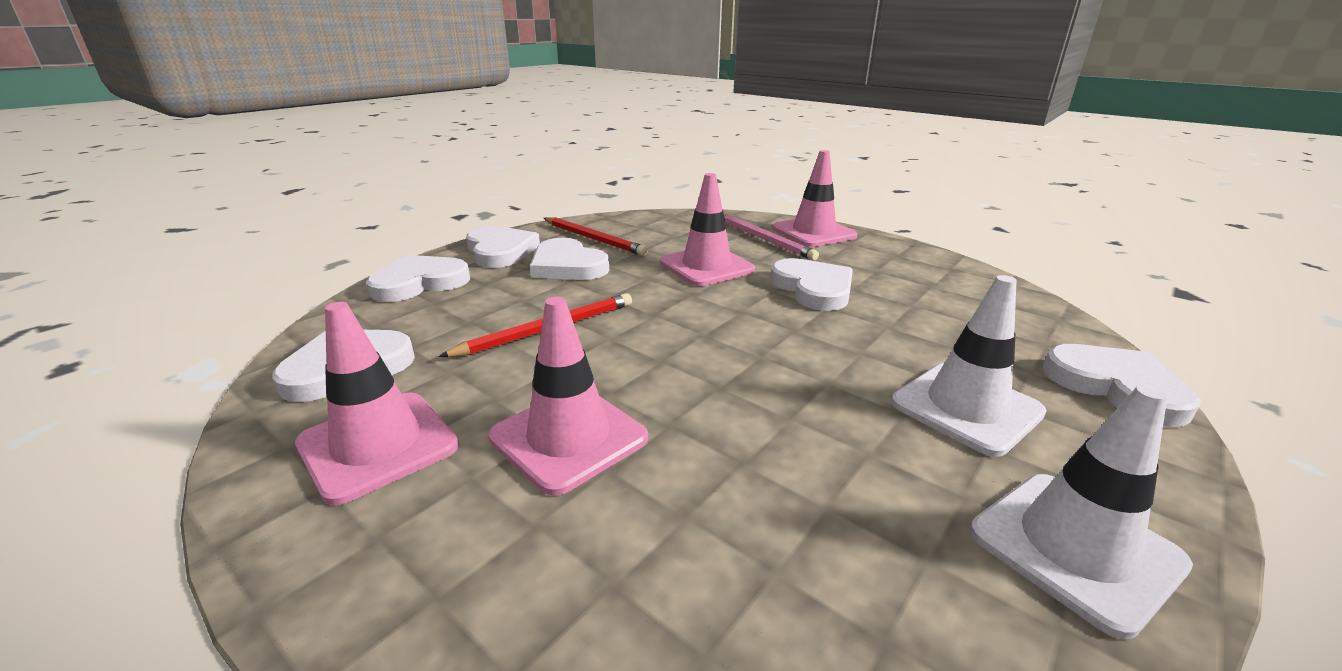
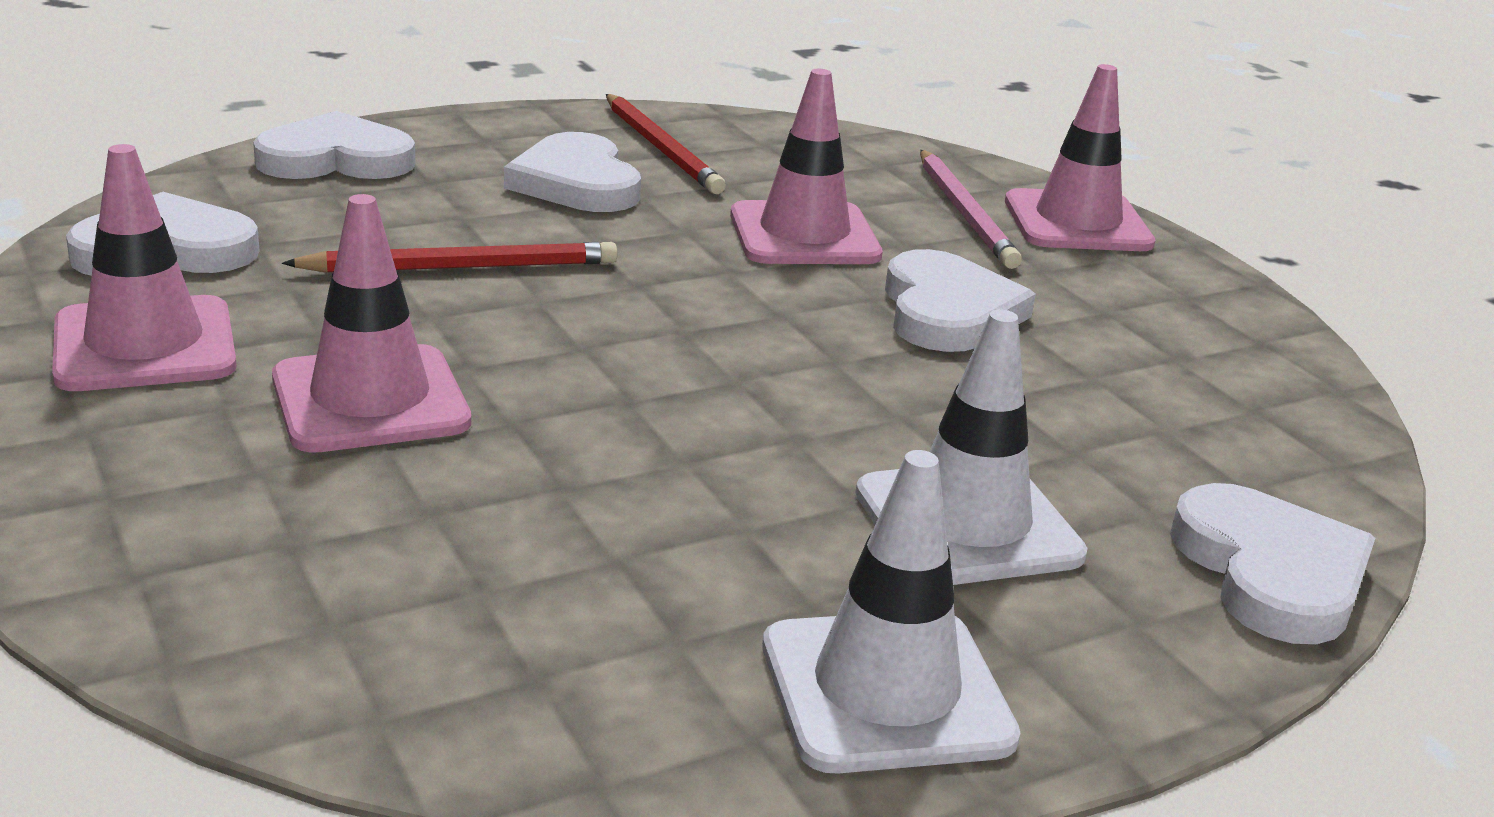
camera: 20 degrees right, 0 degrees up
white heart [466,226,540,268] -> none

